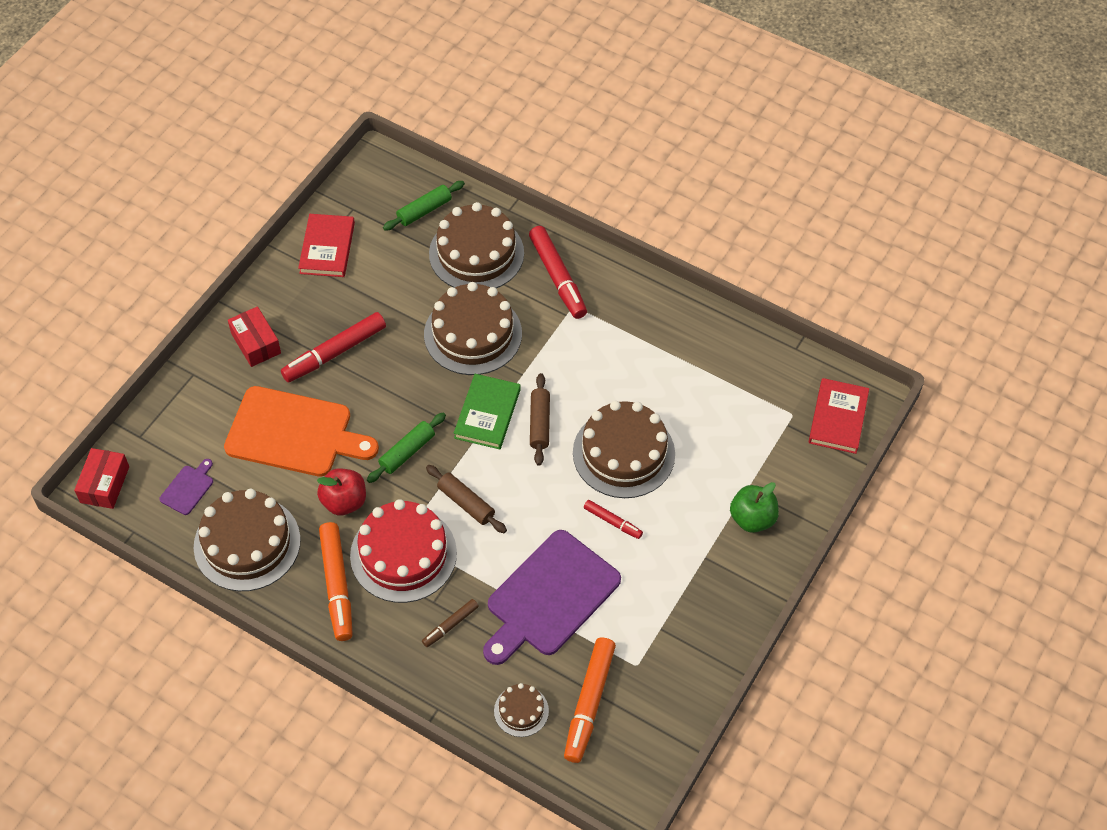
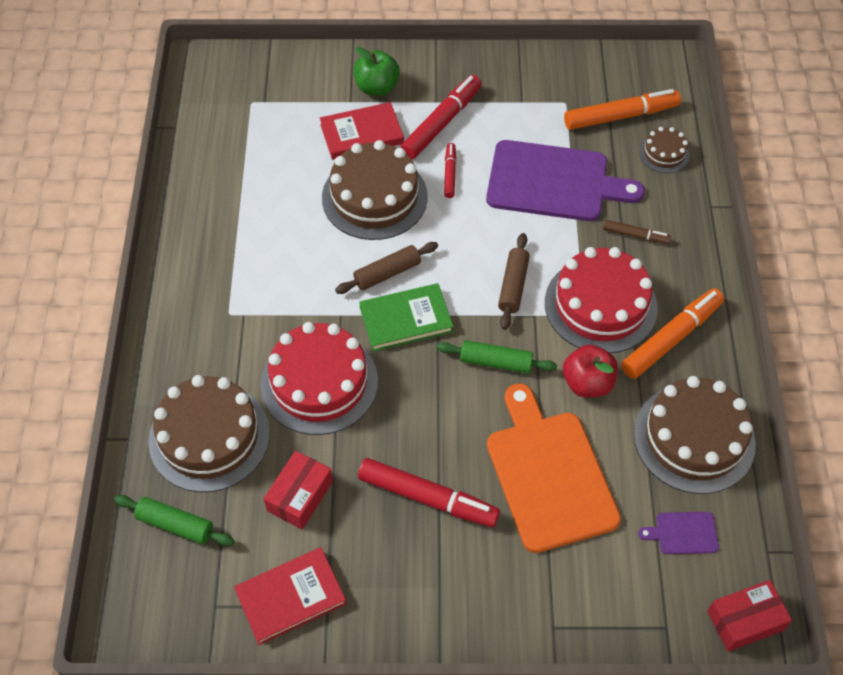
camera: 120 degrees left, 0 degrees up
red box [228,306,281,367] -> red box moved to [264,451,333,529]
brown cake [424,282,522,375] -> red cake [261,322,378,435]
red marker [529,226,587,319] -> red marker moved to [400,75,482,160]
red book [809,378,869,454] -> red book moved to [320,102,404,160]

